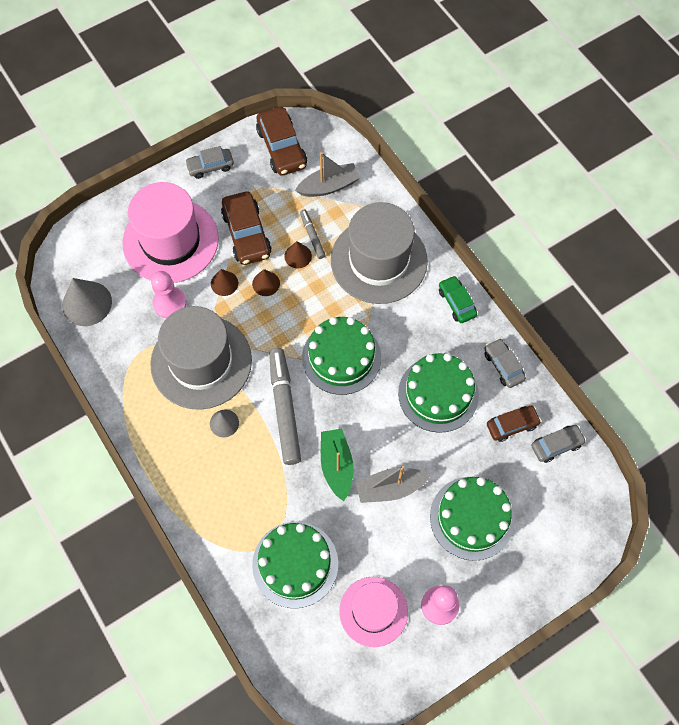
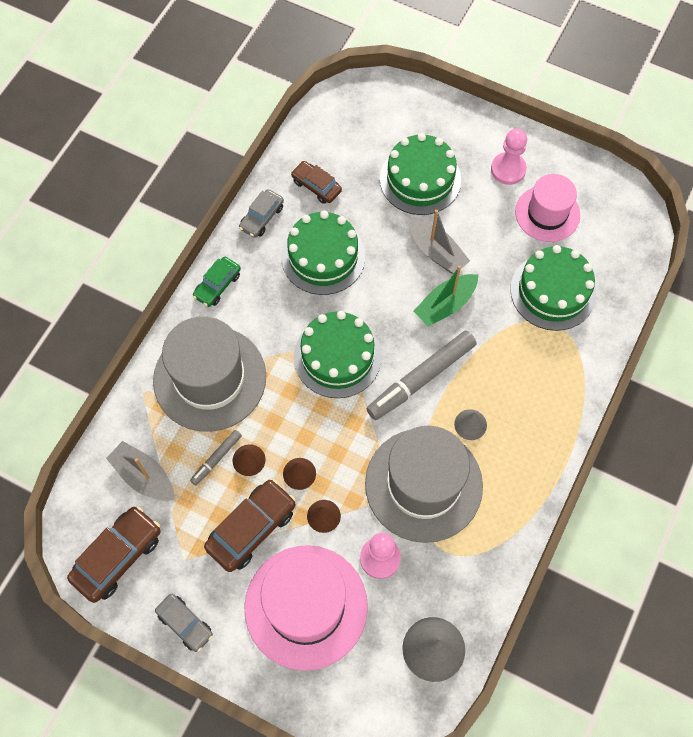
camera: 120 degrees left, 0 degrees up
grey car [531,425,586,463] -> none

